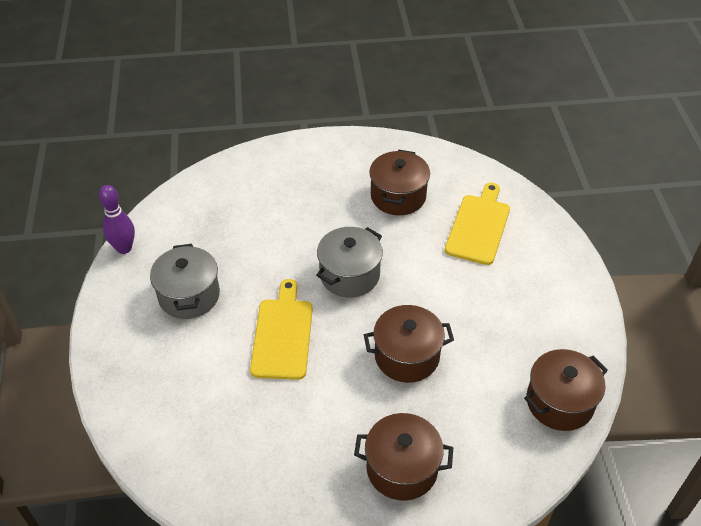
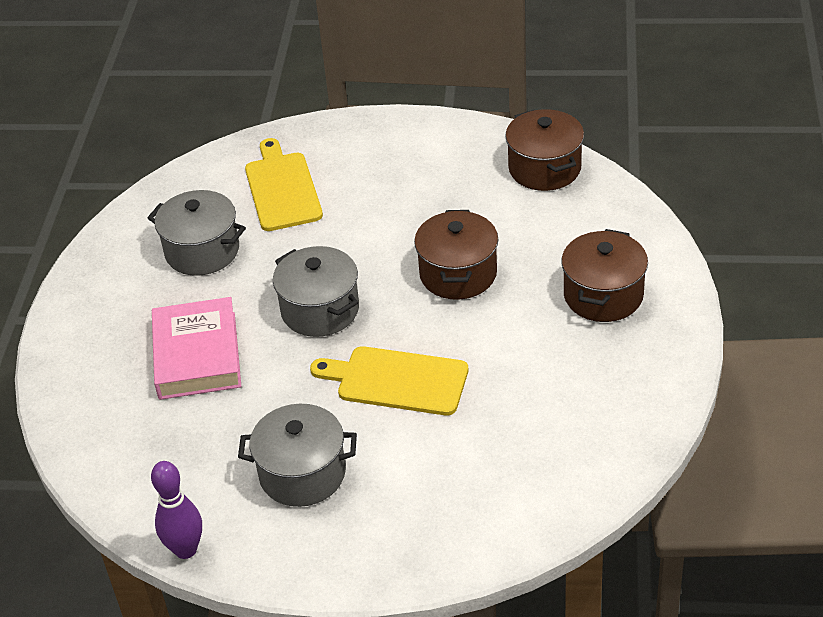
camera: 75 degrees left, 5 degrees down
brown pot [369,150,430,215] -> grey pot [148,190,246,276]
yellow cutting board [445,182,510,265] -> yellow cutting board turned 45 degrees clockwise [245,138,323,231]
none -> pink book [152,297,241,400]

